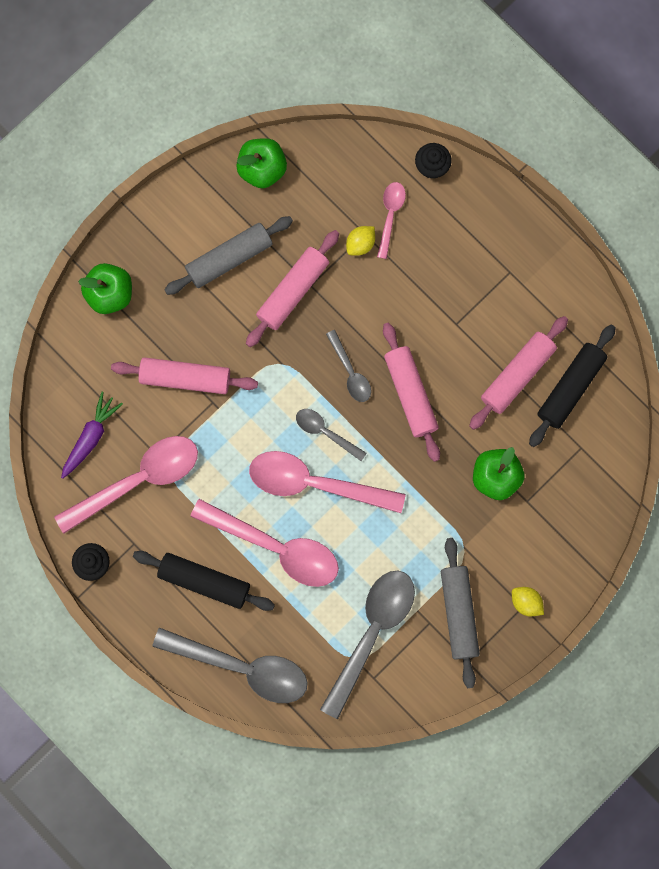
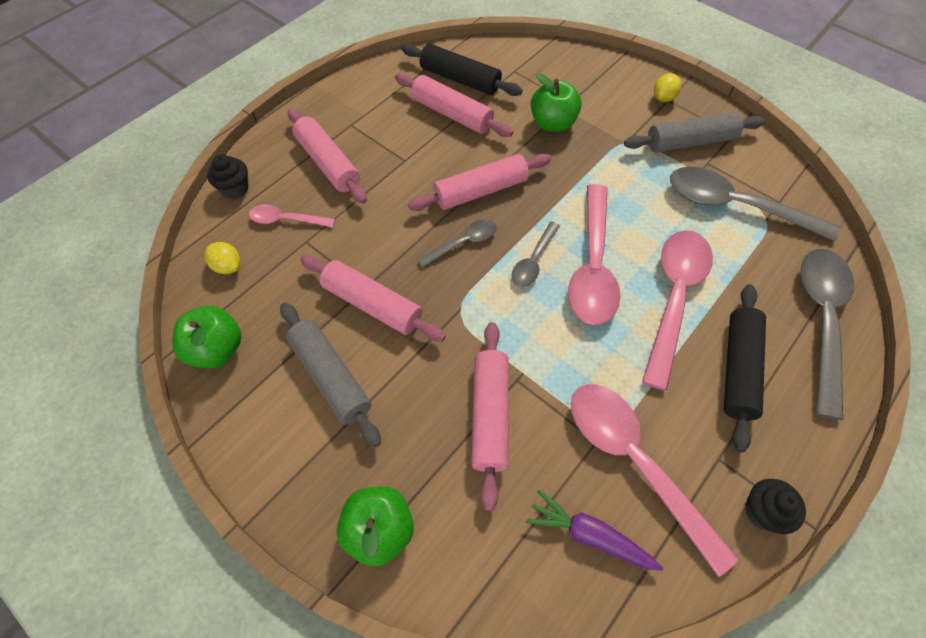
camera: 95 degrees left, 20 degrees down
yellow lemon [346,226,375,256] -> yellow lemon moved to [205,242,240,274]
none -> pink rolling pin [288,108,367,204]

